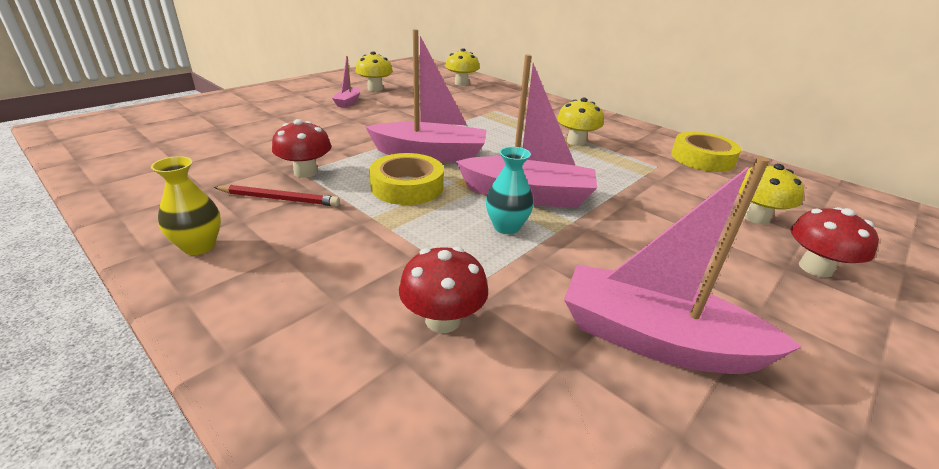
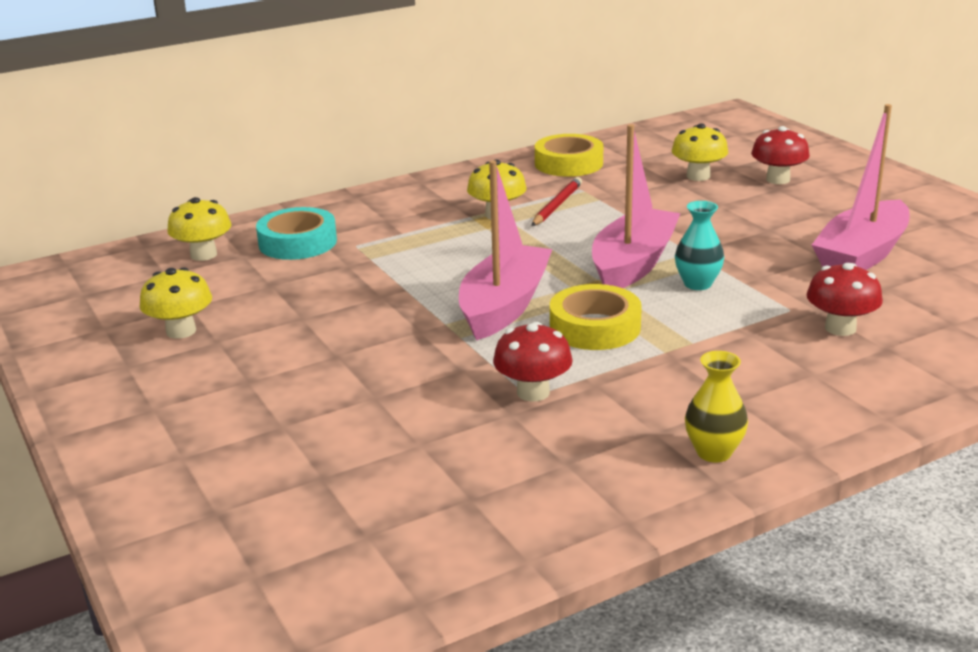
camera: 70 degrees left, 5 degrees down
red pencil [214,185,340,206] -> red pencil moved to [532,177,582,226]
pink boat [332,56,361,108] -> none
none -> turquoise tape [256,207,337,260]

